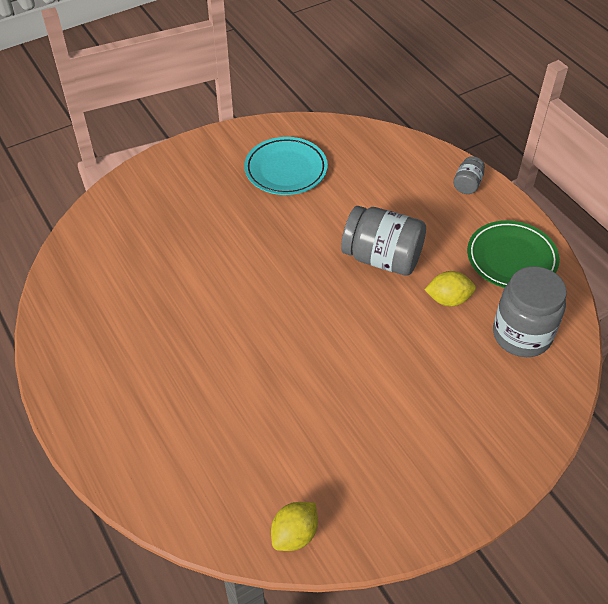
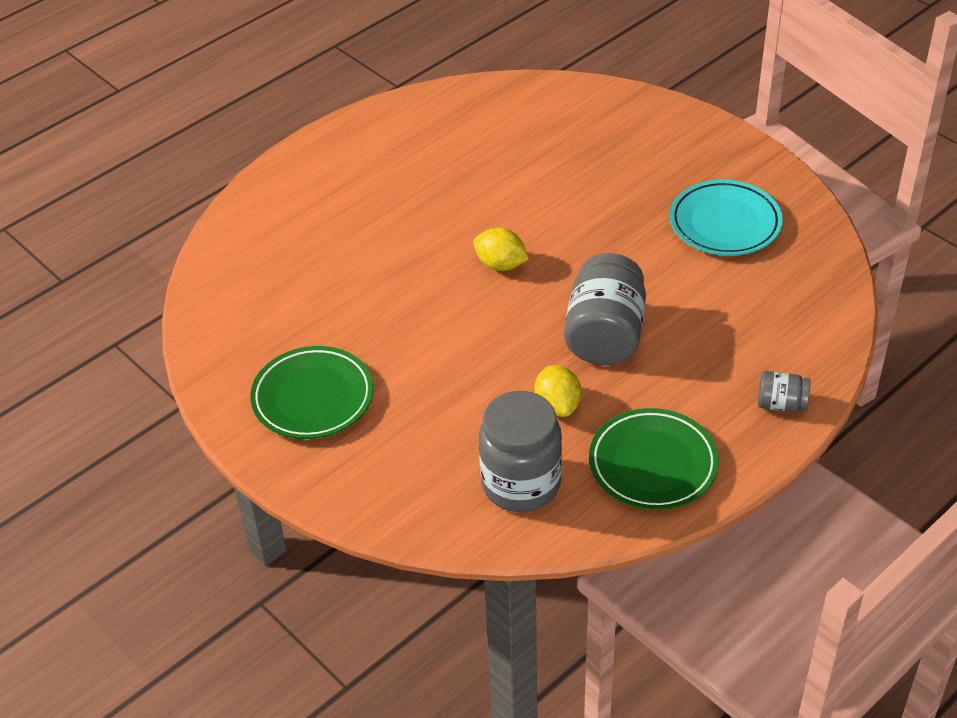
camera: 80 degrees right, 5 degrees down
yellow lemon [271,502,318,551] -> yellow lemon moved to [473,228,529,271]
none -> green plate [250,346,374,439]

